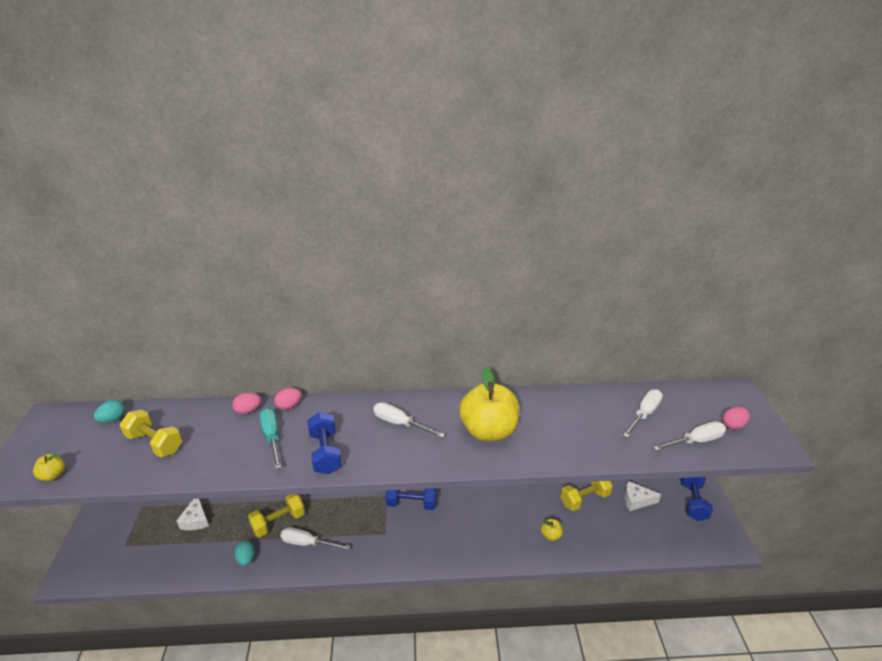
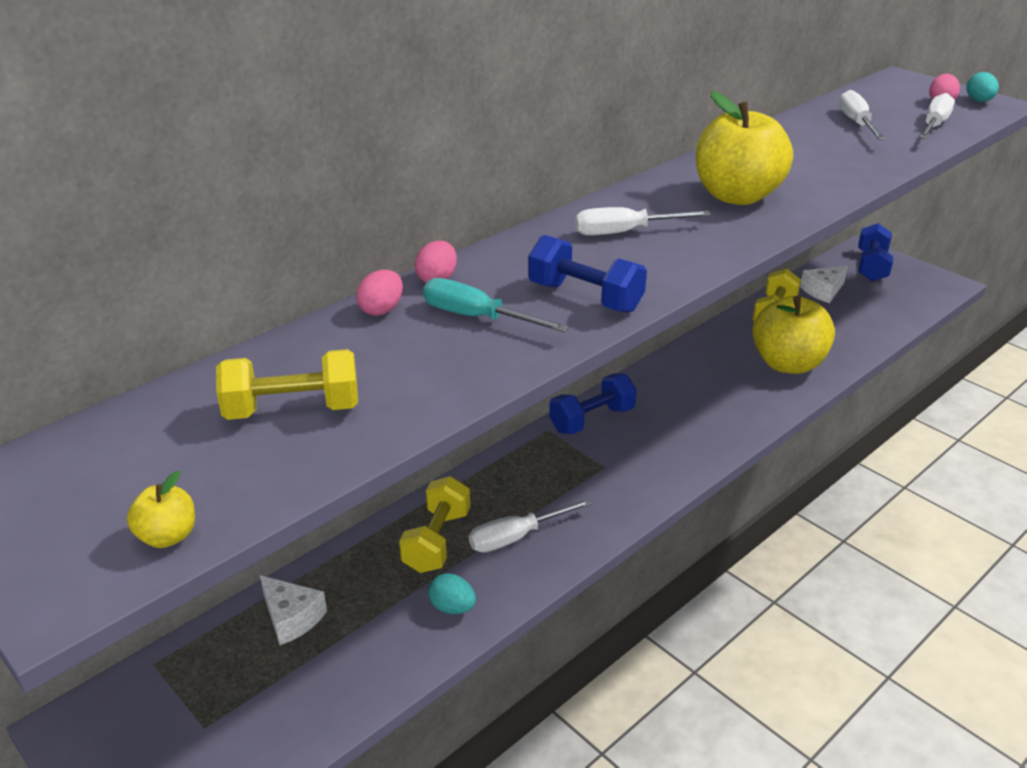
camera: 40 degrees left, 0 degrees up
turquoise egg [94,400,125,423] -> turquoise egg moved to [966,72,999,102]
yellow apple [541,519,563,541] -> yellow apple [752,296,835,374], size x2.40
blue dumbbell [680,477,713,521] -> blue dumbbell turned 45 degrees clockwise [858,223,893,281]

